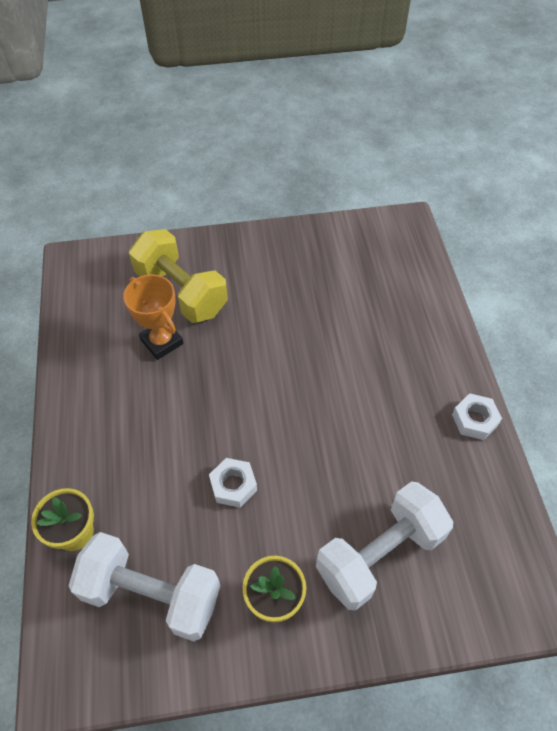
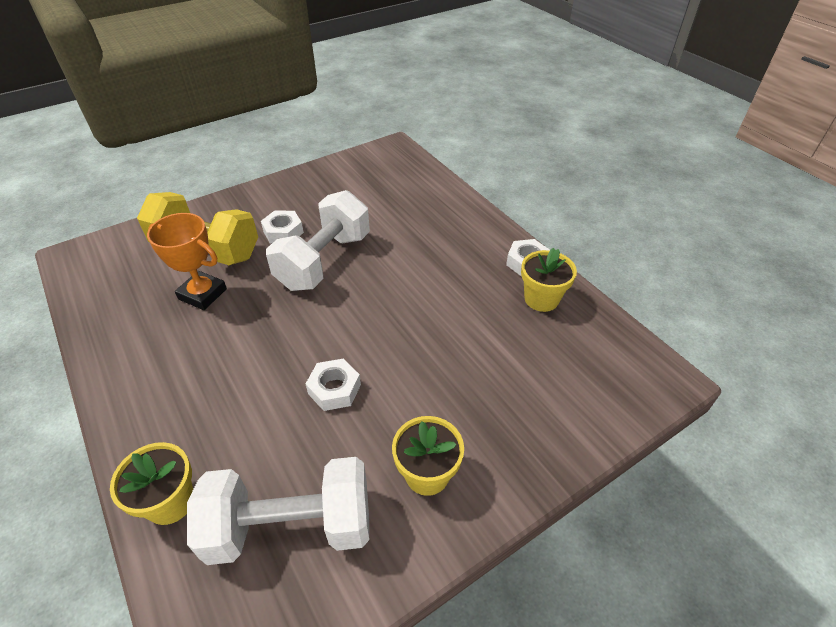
camera: 25 degrees left, 10 degrees down
white dumbbell [316,481,453,610] -> white dumbbell moved to [266,190,370,291]
none -> white nut [261,210,304,244]
none -> yellow flower pot [521,248,577,312]

